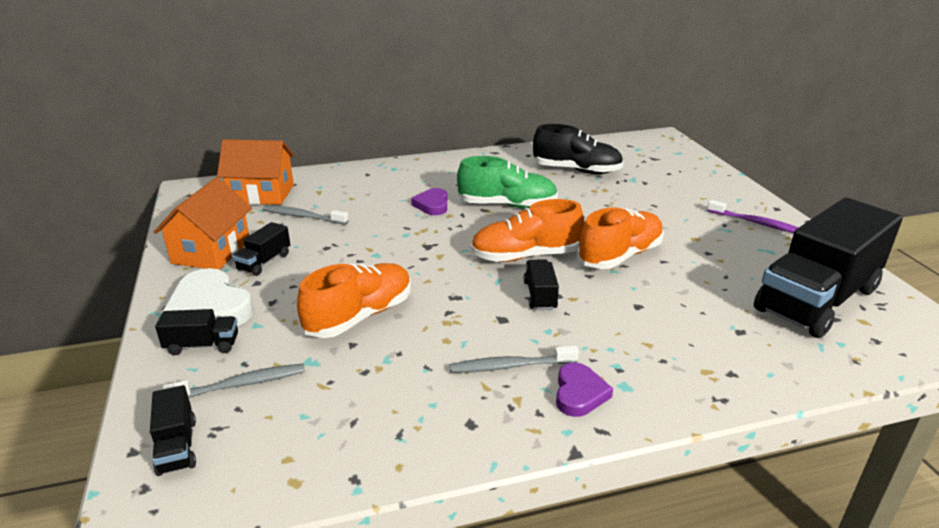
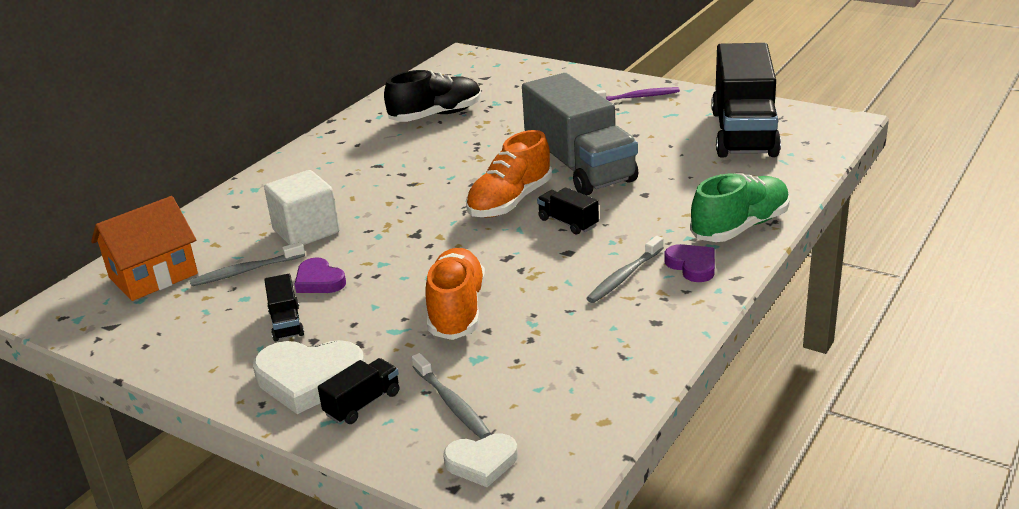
camera: 40 degrees left, 0 degrees up
black truck [150,385,196,476] -> white heart [443,433,518,487]
orange house [153,177,252,270] -> none
grey toothbrush [162,363,305,398] -> grey toothbrush turned 120 degrees clockwise [412,353,491,439]
purple heart [411,188,448,215] -> purple heart moved to [295,257,346,293]
green shoe [457,156,558,208] -> green shoe moved to [690,173,790,242]
orange shoe [577,207,664,269] -> grey truck [522,73,639,195]
none -> white cube [264,170,340,245]

